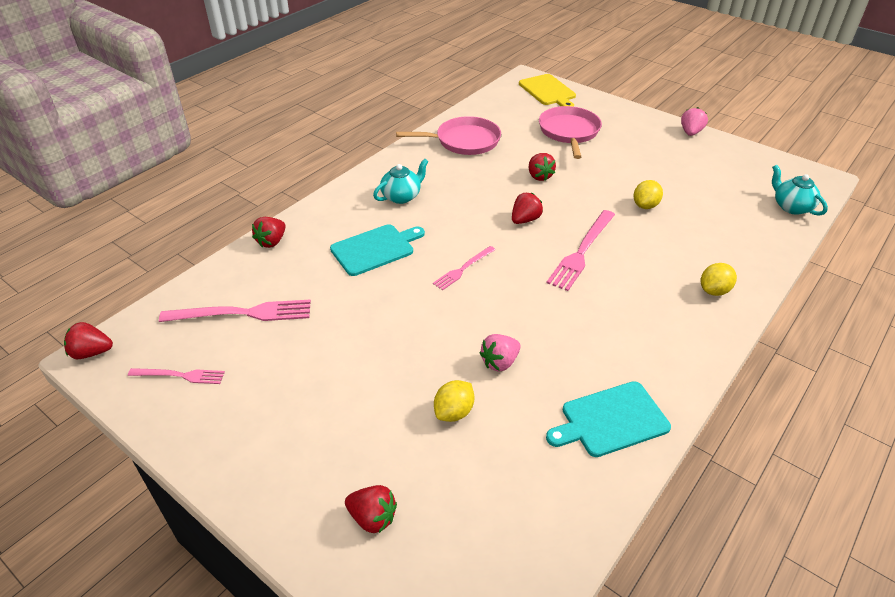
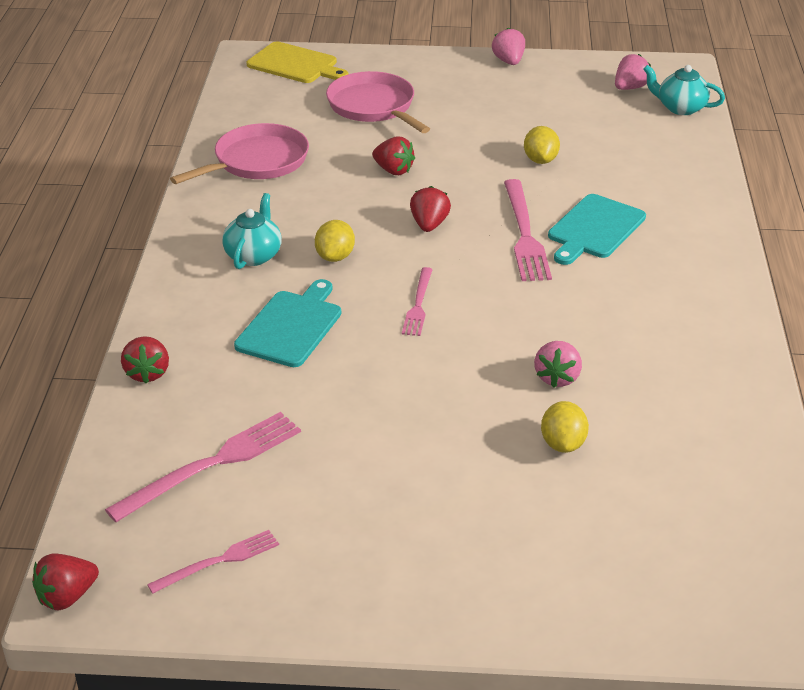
camera: 35 degrees left, 5 degrees down
red strawberry [345,485,397,533] -> none
turquoise cutting board [546,381,671,457] -> turquoise cutting board moved to [548,194,646,265]
yellow lemon [701,263,737,296] -> yellow lemon moved to [315,220,355,262]
none -> pink strawberry [615,54,651,90]

